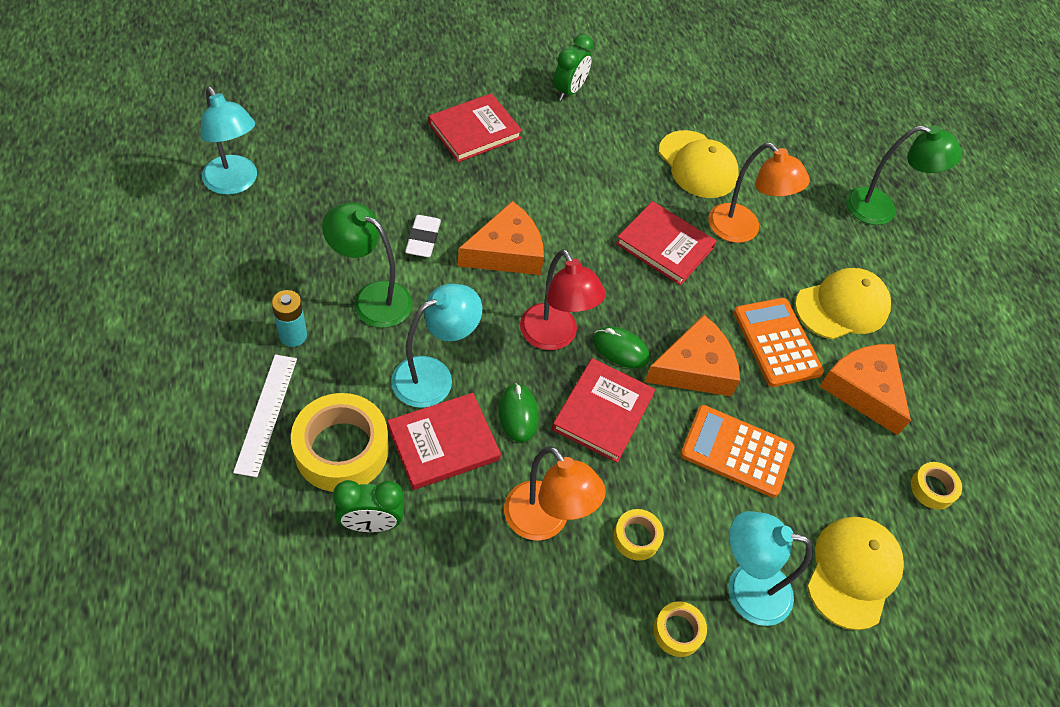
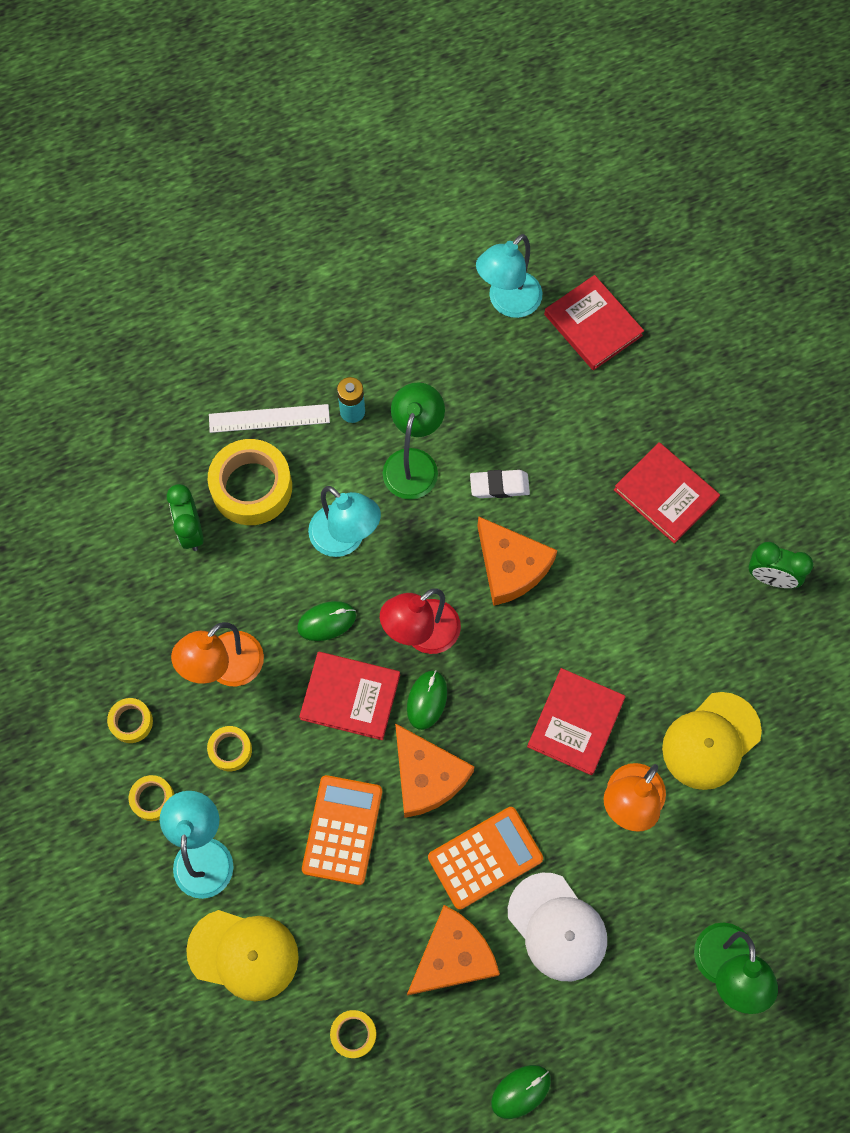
camera: 85 degrees right, 15 degrees up
red book [387,393,501,490] -> red book moved to [544,275,644,370]
yellow cap [795,268,891,340] -> white cap [508,873,607,981]
none -> yellow tape [107,698,153,743]
none -> green mouse [491,1065,551,1119]

